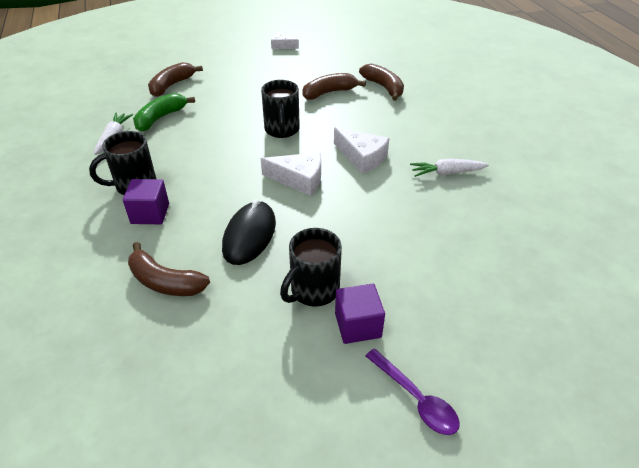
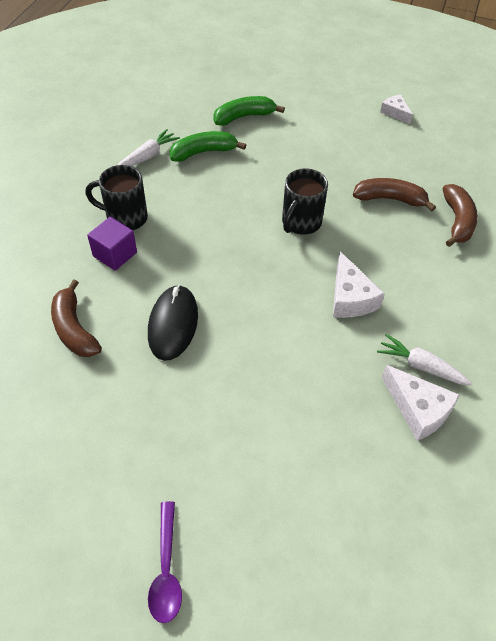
camera: 35 degrees right, 10 degrees up
brown banana [148,62,203,97] -> green banana [213,96,285,126]
black mouse [222,199,276,265] -> black mouse turned 45 degrees counterclockwise [148,285,198,361]
white cheese [261,152,321,196] -> white cheese moved to [382,365,460,441]
black mug [280,228,342,307] -> none
purple cube [335,283,385,344] -> none

